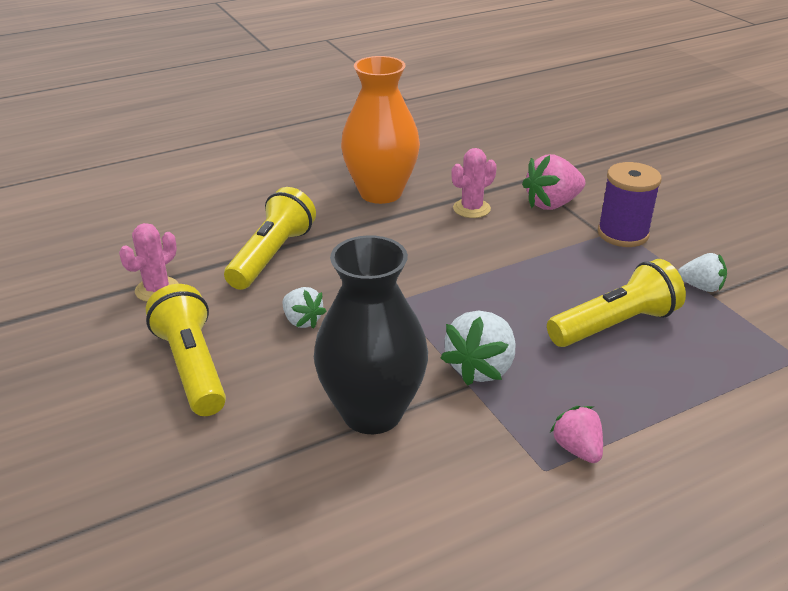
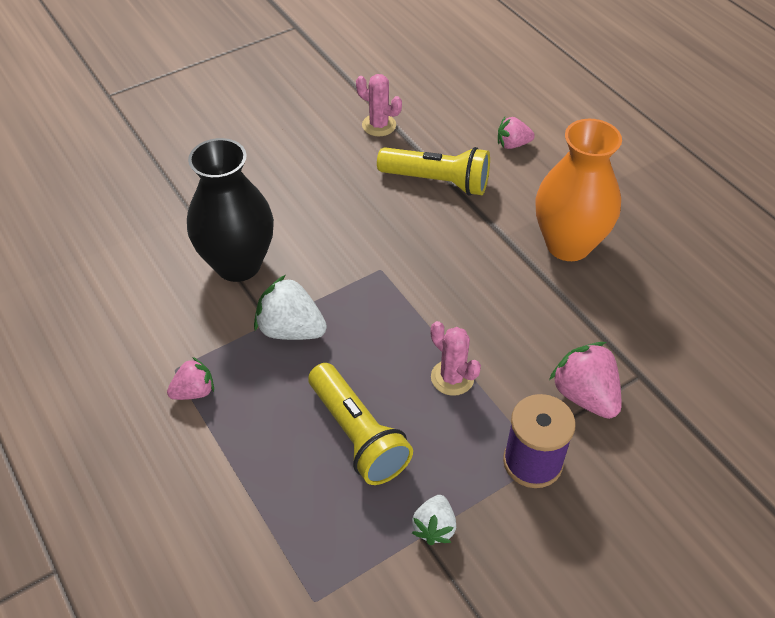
camera: 85 degrees right, 15 degrees up
yellow flashlight [146,284,226,416] -> none
white strawberry [282,287,326,328] -> none
pink cactus [451,148,497,218] -> pink cactus moved to [431,321,481,396]
none -> pink strawberry [498,117,535,149]

